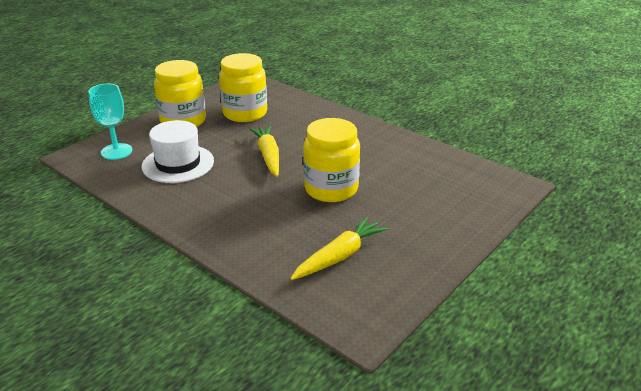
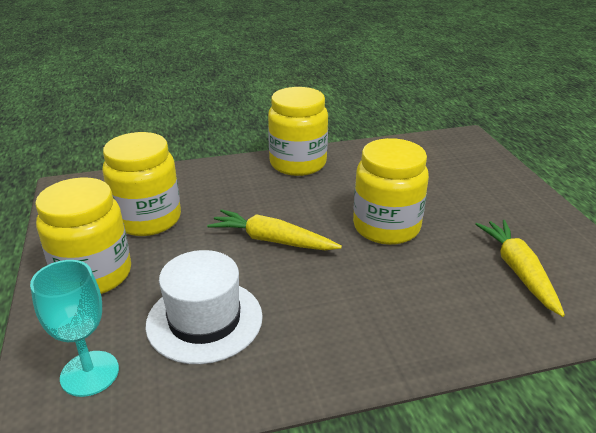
camera: 55 degrees left, 0 degrees up
none -> yellow jar [268,87,328,176]

